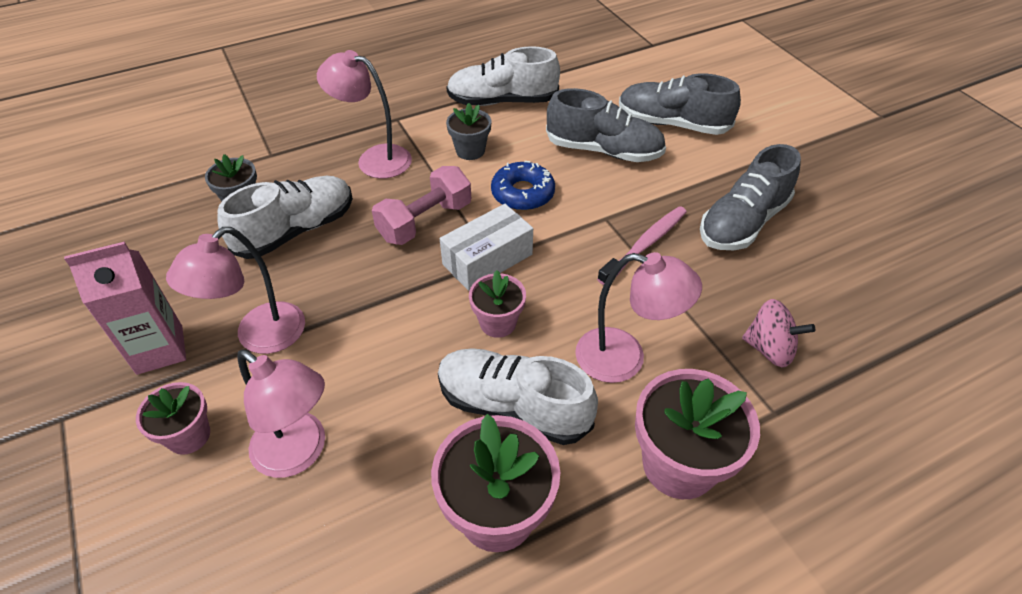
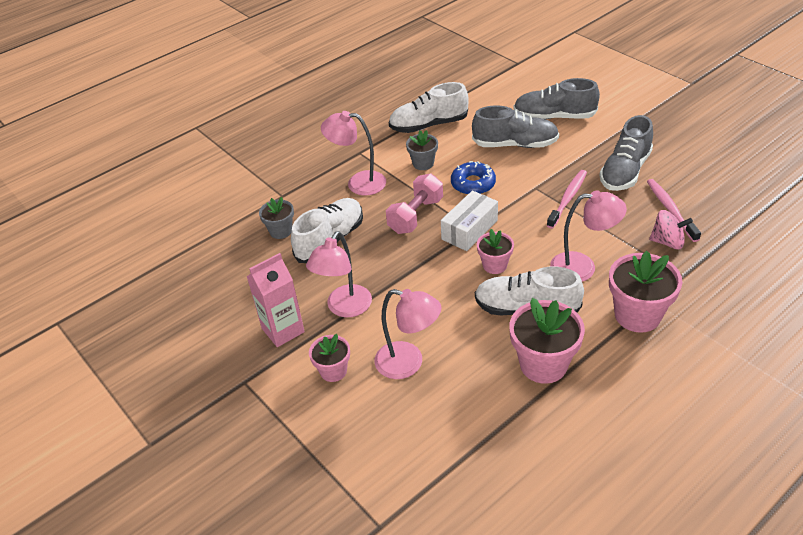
camera: 10 degrees left, 5 degrees down
none -> pink toothbrush [647,179,701,242]

